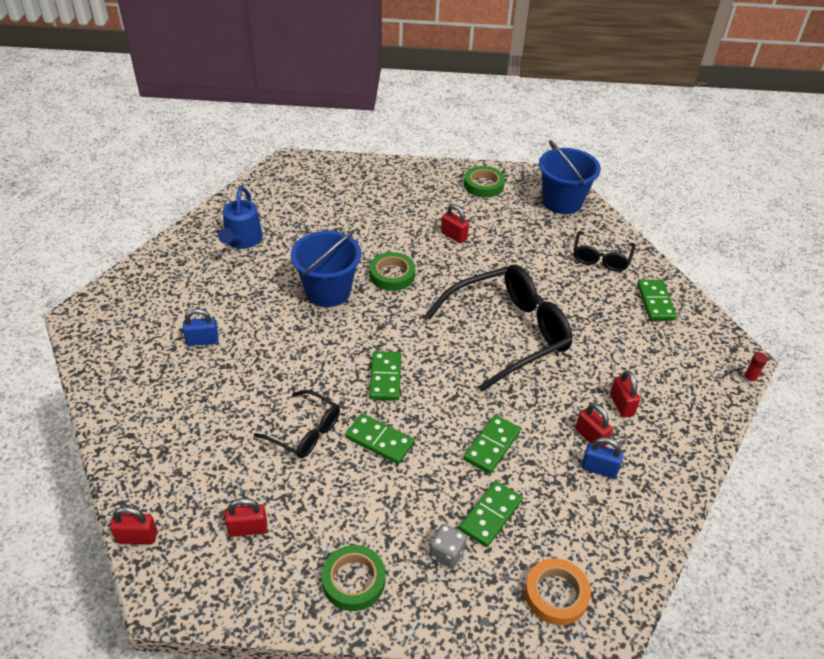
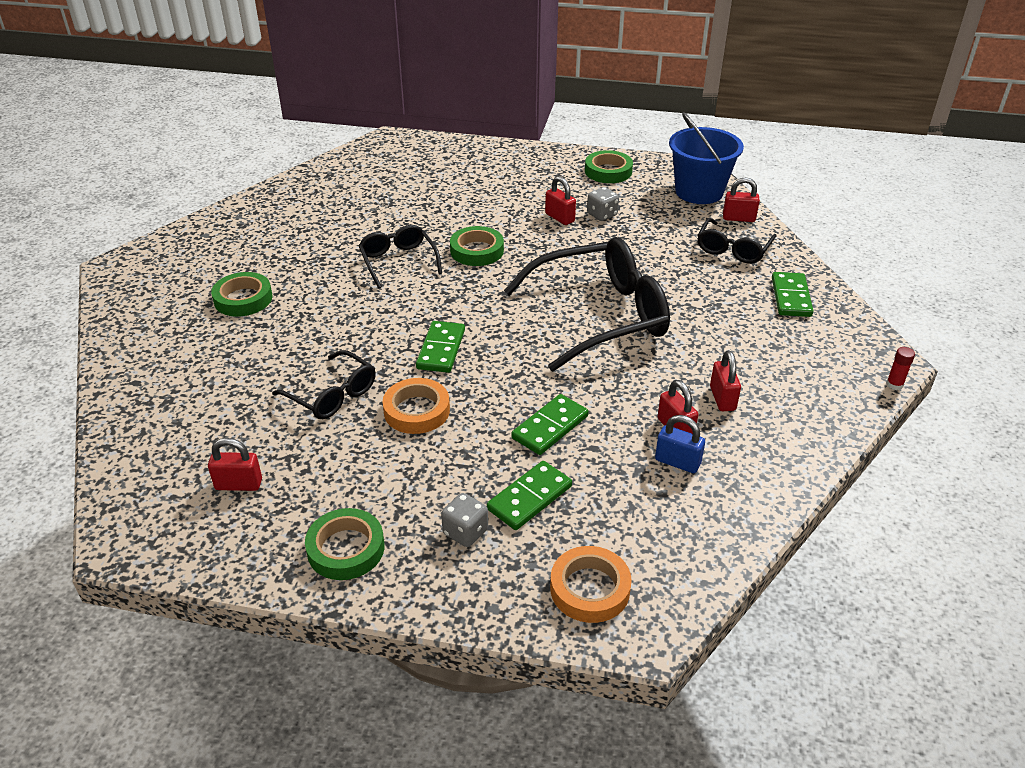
camera: 10 degrees right, 5 degrees down
red padlock [110,507,157,544] -> red padlock moved to [723,178,760,222]
blue padlock [183,309,219,346] -> green tape [211,272,272,317]
blue watering can [218,186,263,249] -> none
blue bucket [291,230,361,307] -> black glasses [359,225,442,289]
green domino [345,414,414,464] -> orange tape [383,378,450,434]
none -> grey dice [587,187,619,221]

